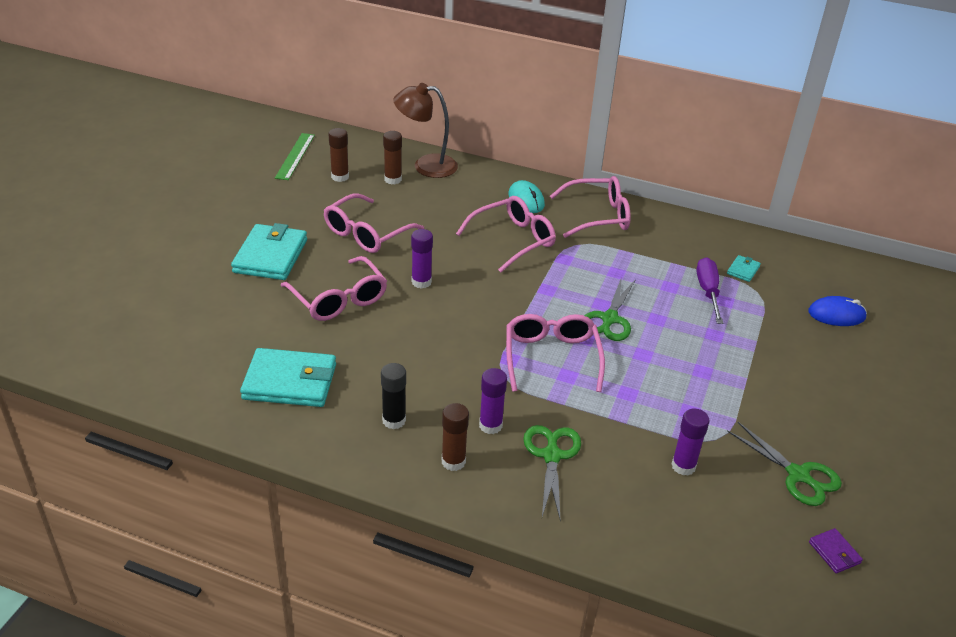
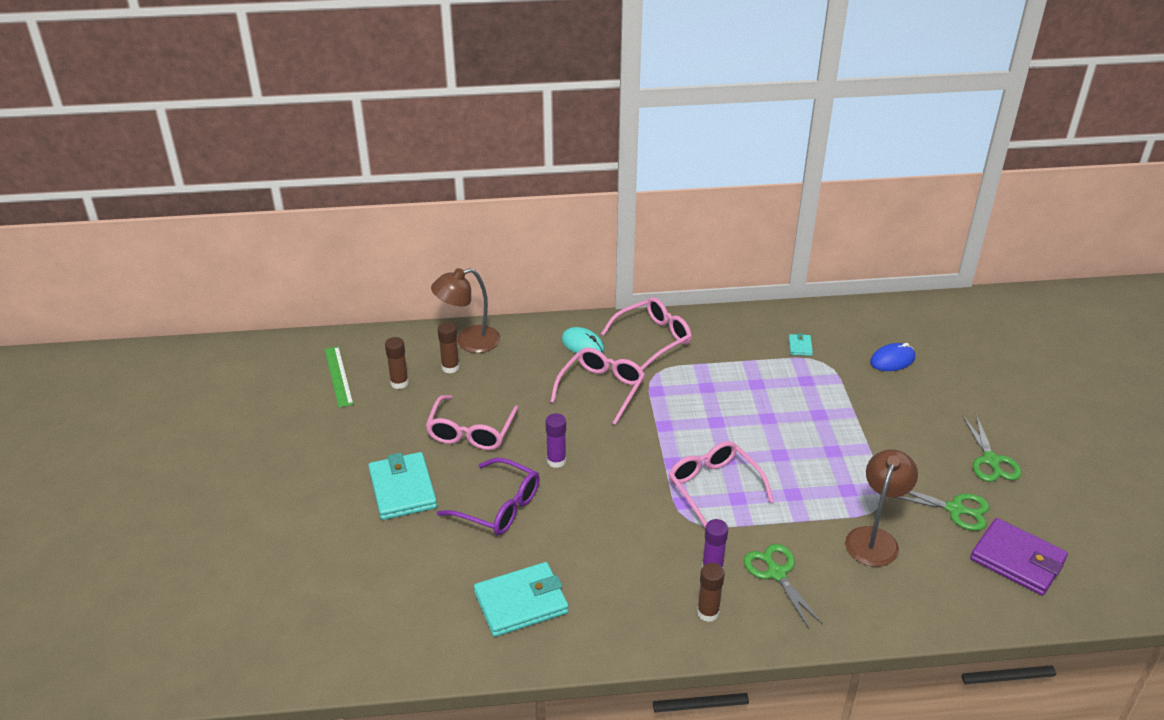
camera: 25 degrees left, 0 degrees up
pink glasses [281,256,387,321] -> purple glasses [437,458,540,535]
black glue stick [381,363,406,429] -> none
green scissors [584,277,636,341] -> green scissors moved to [962,414,1021,482]
purple glue stick [671,409,709,476] -> brown lamp [845,449,918,567]
purple screwdriver [696,258,723,324] -> none
purple wallet [809,528,863,573] -> purple wallet [970,518,1068,596], size x2.24

